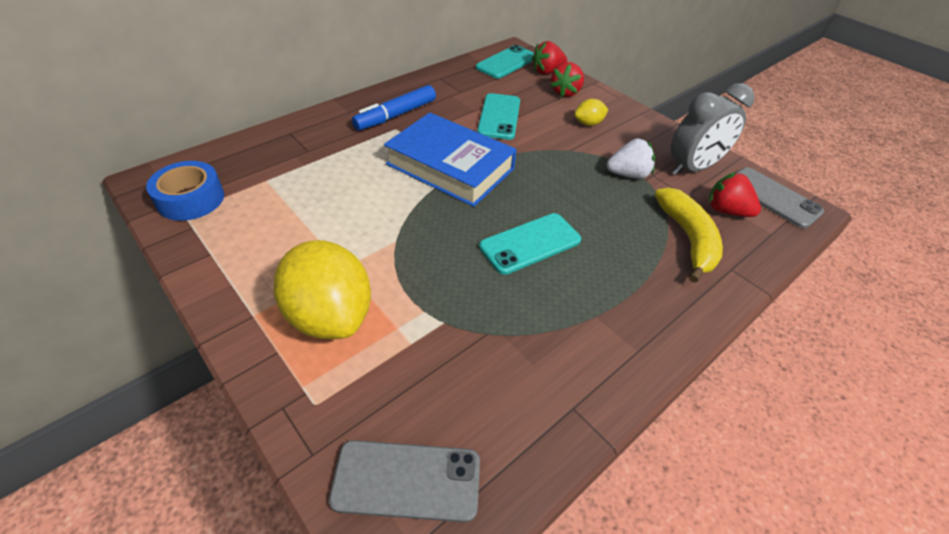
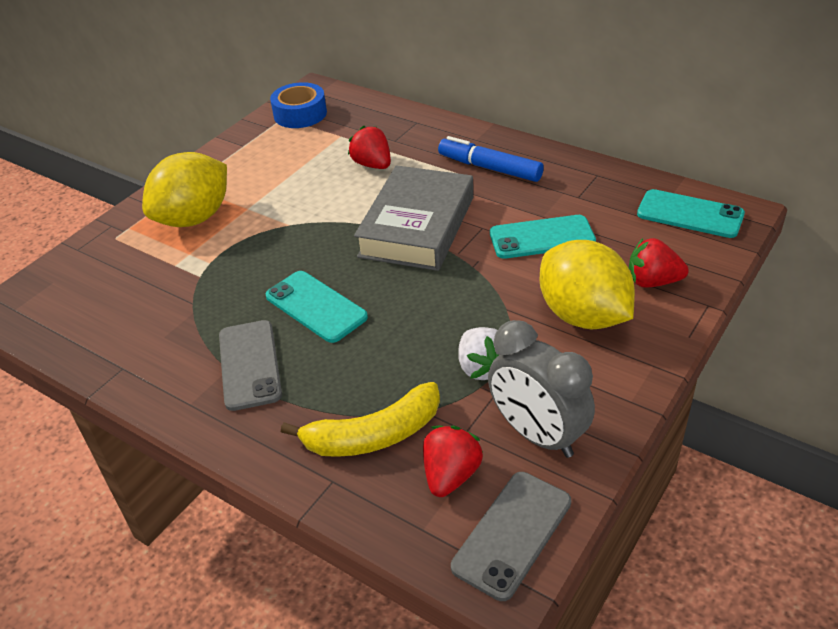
camera: 80 degrees right, 5 degrees down
grey phone [329,440,480,523] -> grey phone moved to [219,320,282,411]
blue book [384,112,517,207] -> grey book [354,165,473,271]
red strawberry [532,41,567,75] -> red strawberry moved to [348,126,391,169]
yellow lemon [574,99,608,126] -> yellow lemon [539,240,635,329], size x2.20

